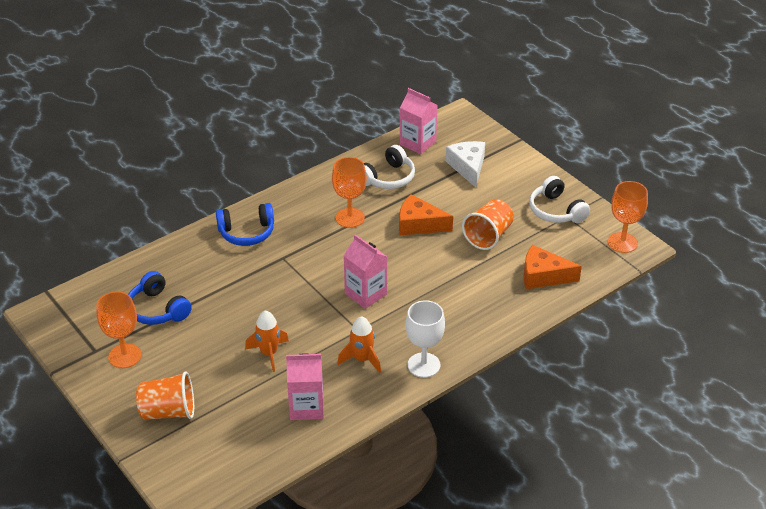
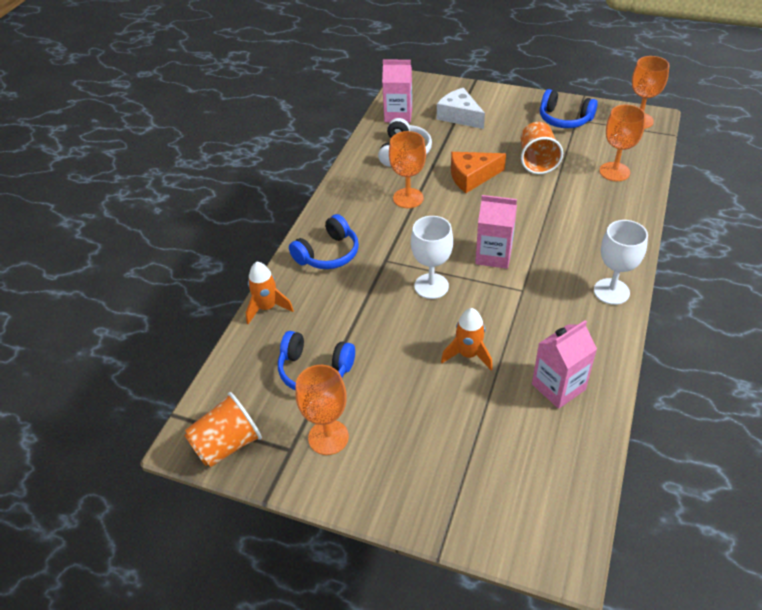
camera: 30 degrees left, 5 degrees up
orange cup [136,371,194,420] -> orange cup moved to [184,392,262,467]
orange rocket [337,316,381,373] -> orange rocket moved to [246,262,294,324]
orange cheese [523,245,582,289] -> orange goblet [599,105,646,181]
white headphones [529,176,590,223] -> blue headphones [540,89,598,128]
none -> white goblet [411,216,453,299]

